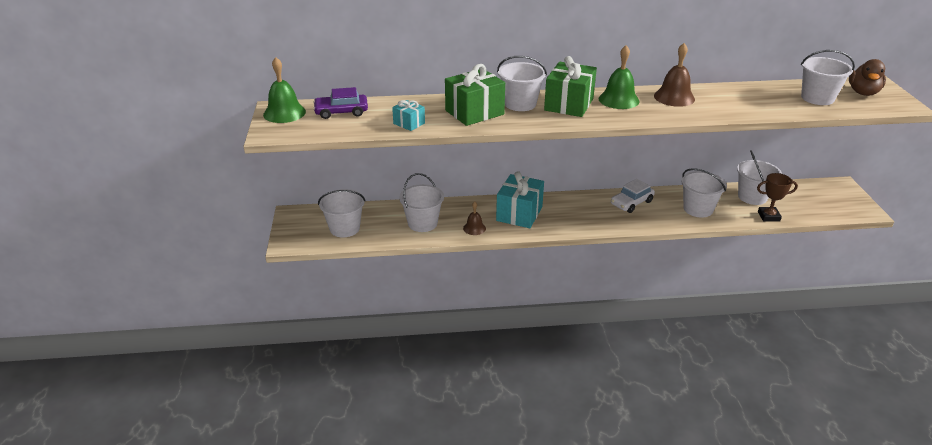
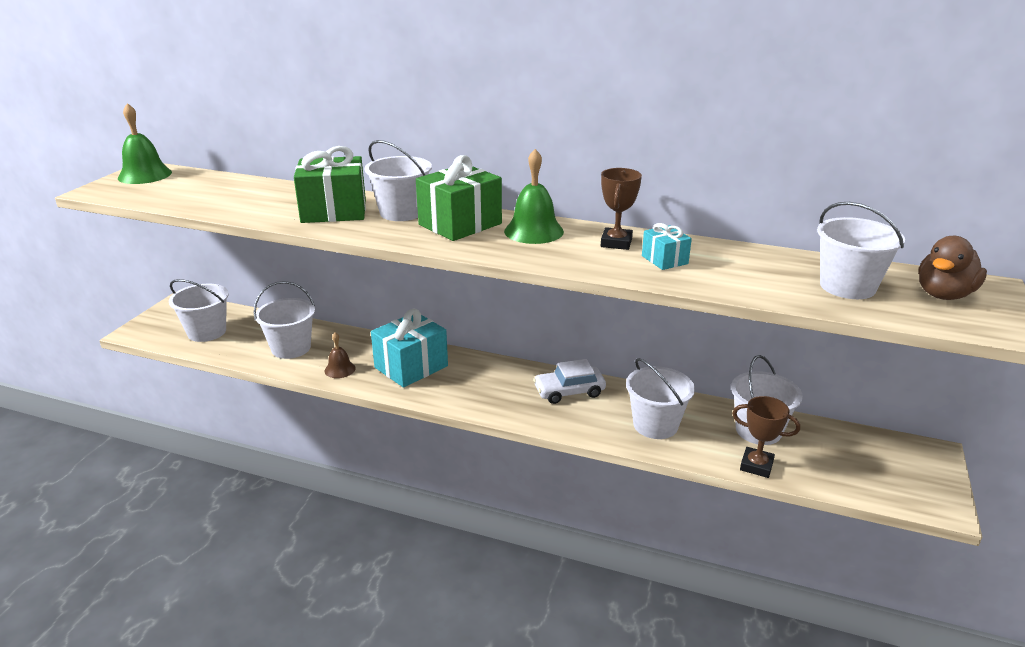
camera: 25 degrees right, 5 degrees down
purple car [313,87,368,119] -> none
turquoise gift [392,100,425,131] -> turquoise gift moved to [642,223,692,270]
brown bell [654,43,695,107] -> brown trophy [601,168,642,250]

